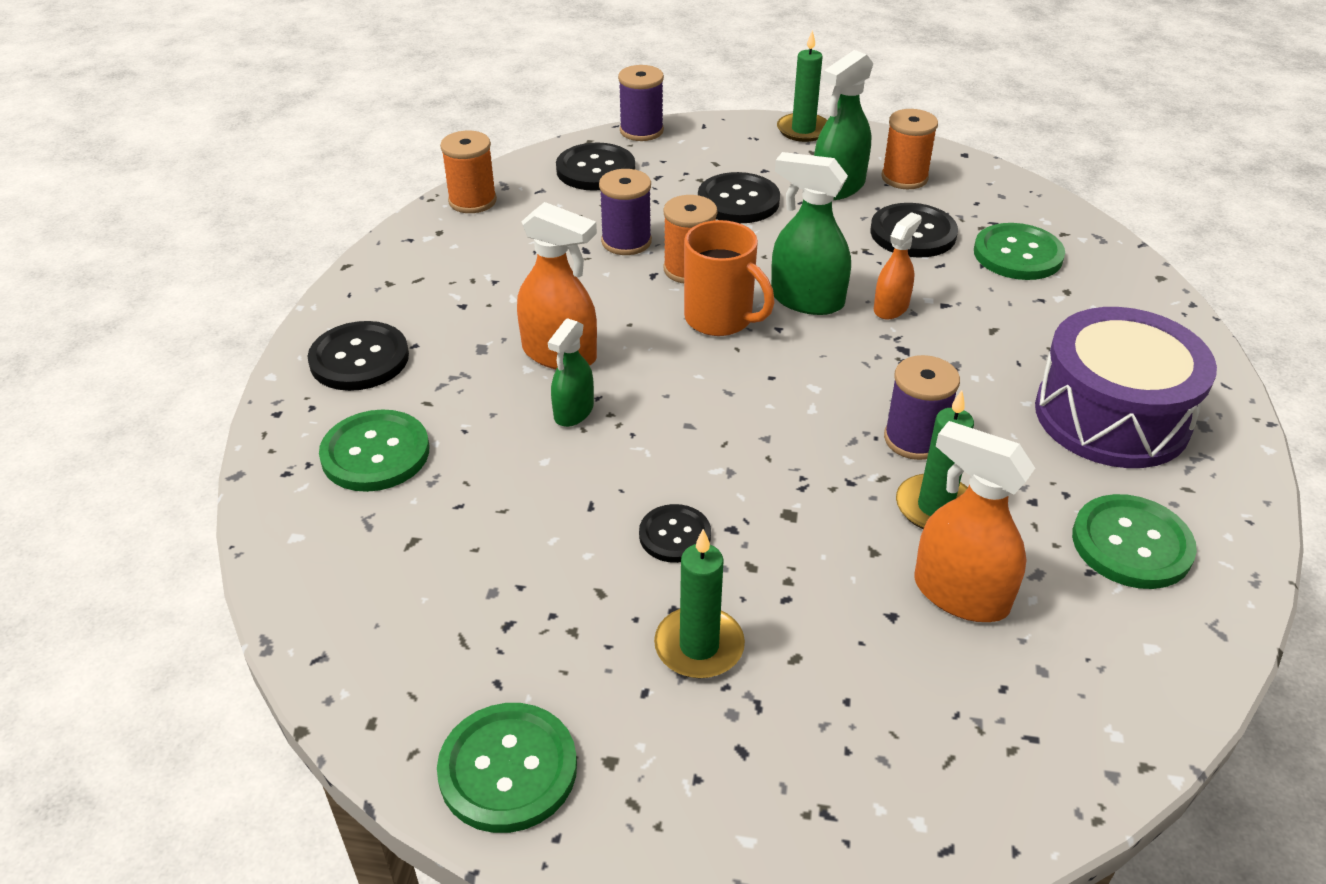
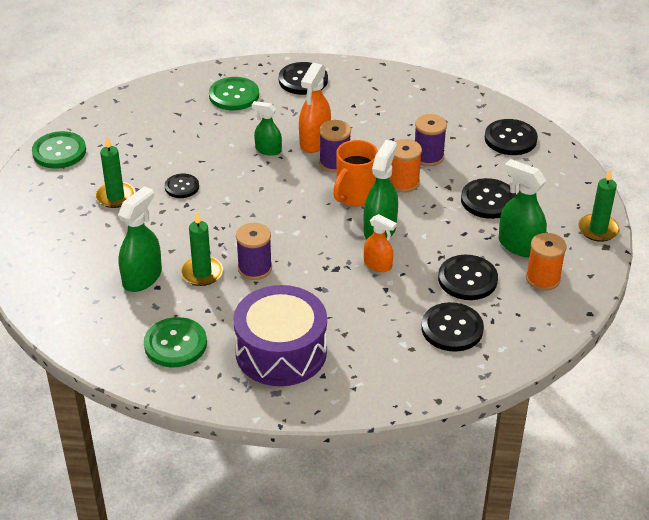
camera: 85 degrees right, 0 degrees up
orange spool [440,131,497,213] -> none
purple spool [618,65,664,141] -> purple spool moved to [319,120,351,173]
orange spray bottle [914,421,1035,622] -> green spray bottle [118,186,162,292]
green button [974,223,1065,280] -> black button [422,302,484,352]

